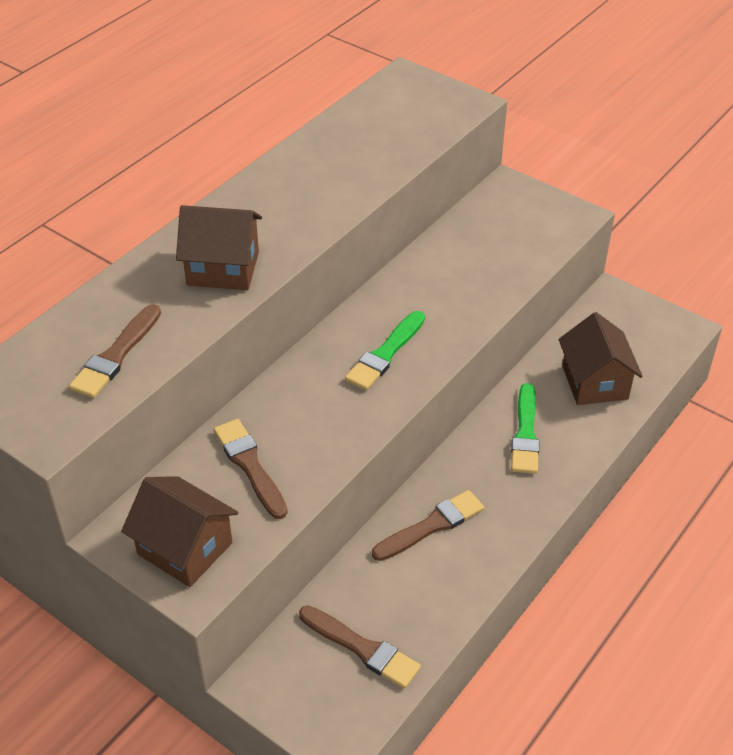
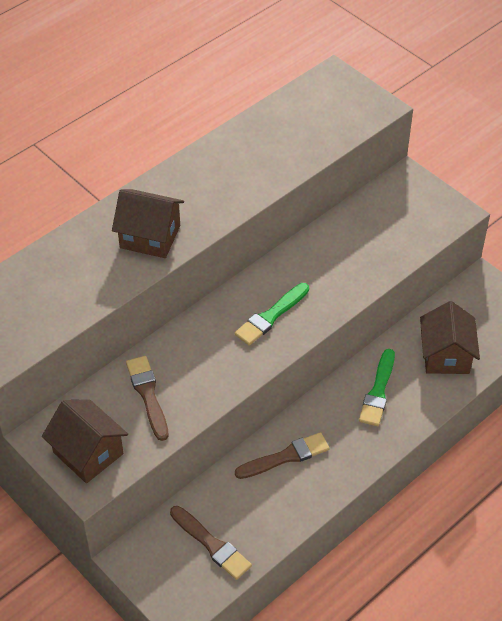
camera: 10 degrees right, 5 degrees up
brown brush [69,304,161,398] -> none

